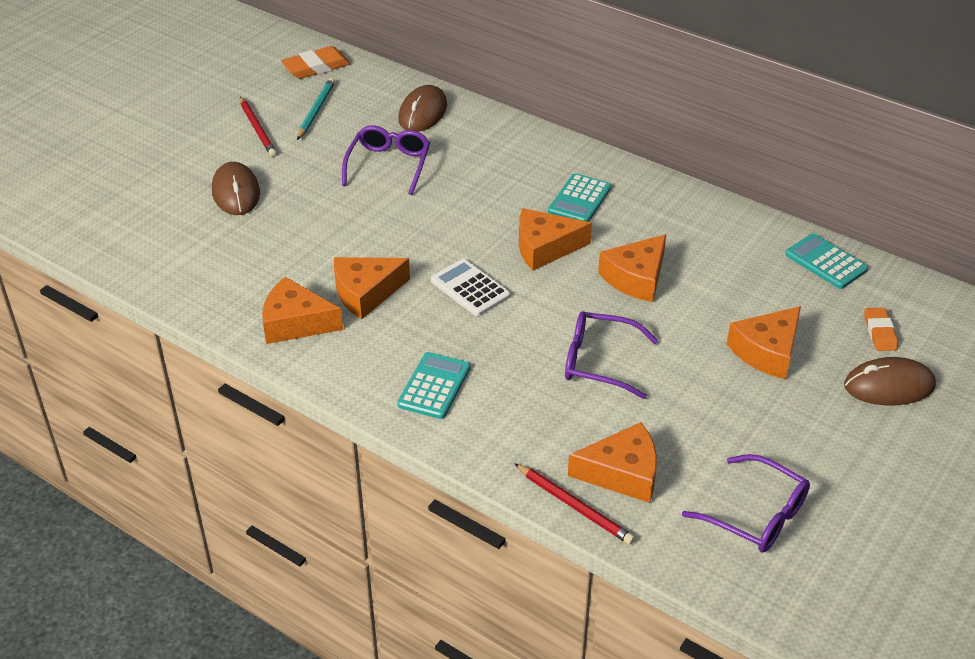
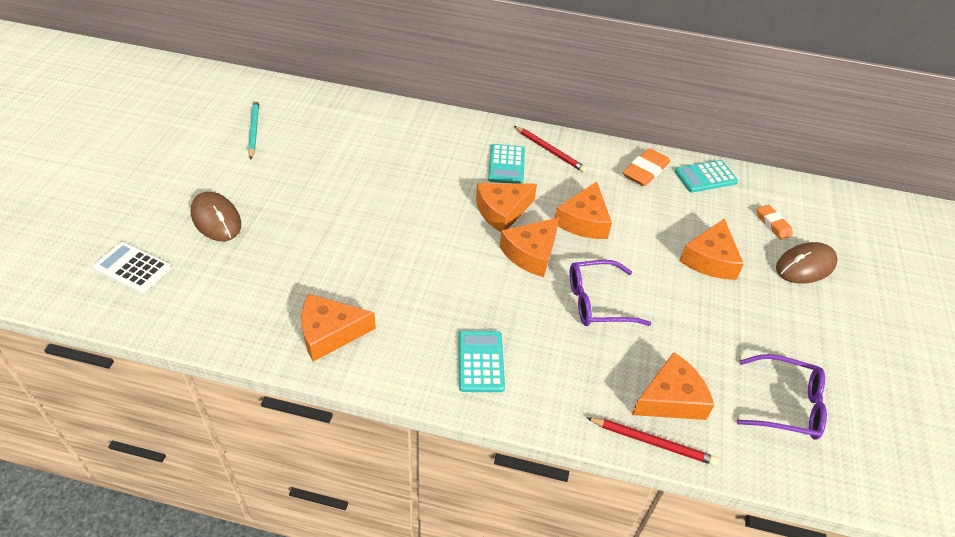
camera: 25 degrees left, 5 degrees up
red pencil [240,97,277,157] -> red pencil moved to [514,126,587,172]
orange eraser [281,46,351,79] -> orange eraser moved to [623,148,670,186]
orange cheese [334,257,410,319] -> orange cheese moved to [500,217,559,277]
purple glasses [342,125,430,195] -> none
brown mouse [398,85,447,132] -> none
white calculator [431,259,510,316] -> white calculator moved to [93,242,171,294]
turquoise calculator [785,233,868,289] -> turquoise calculator turned 45 degrees counterclockwise [675,160,738,193]

